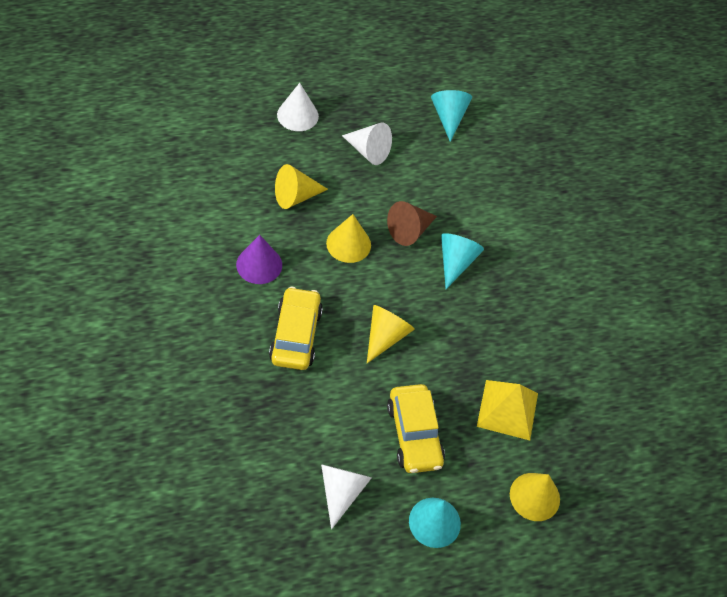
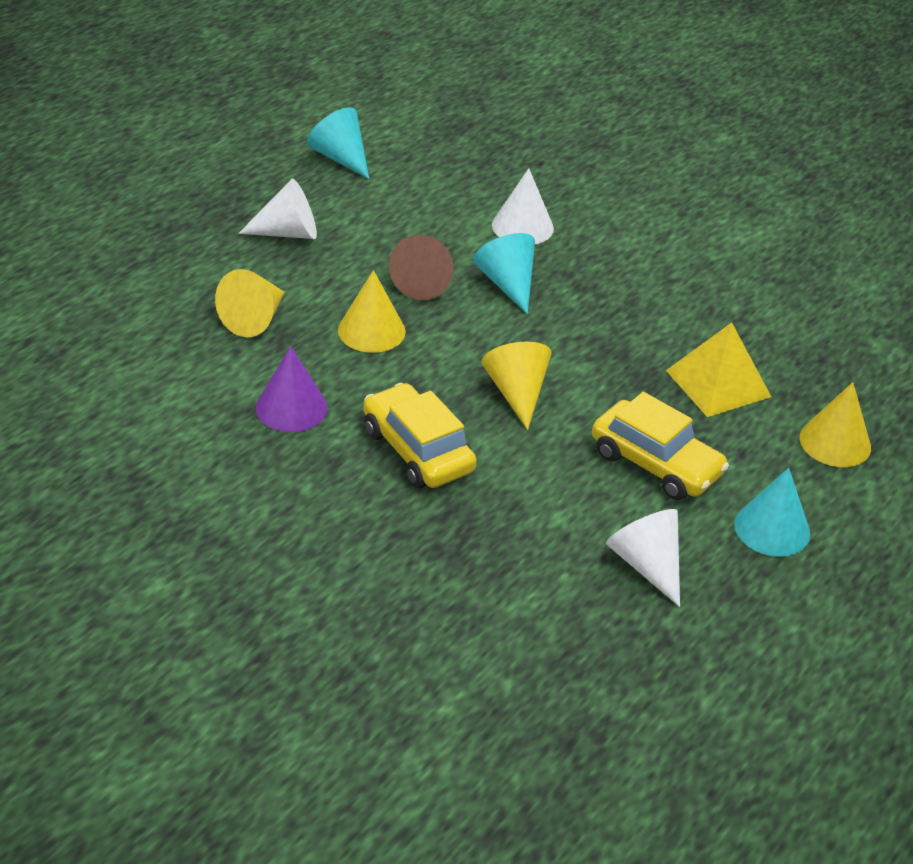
camera: 35 degrees left, 15 degrees down
white cone [277,83,319,131] -> white cone moved to [492,168,554,244]

